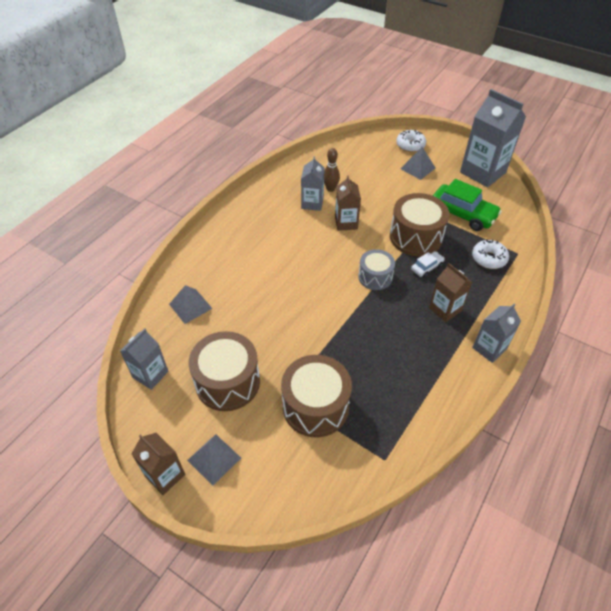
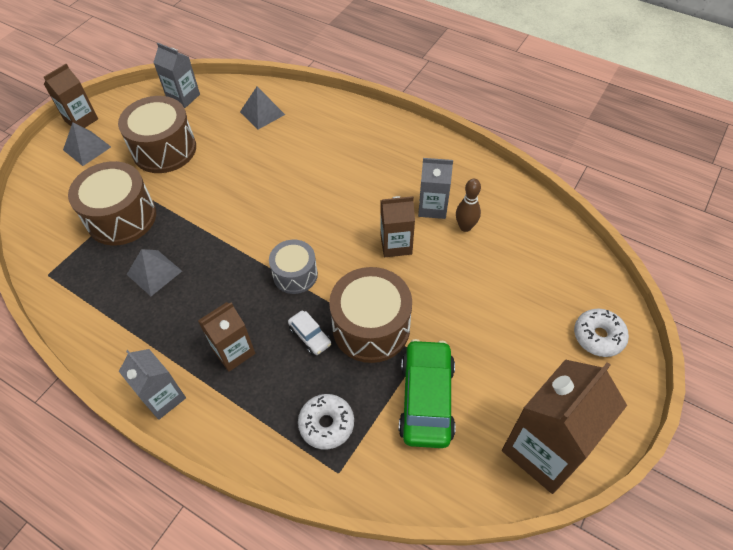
camera: 90 degrees right, 5 degrees up
grey pyramid [400,147,435,180] -> grey pyramid moved to [127,249,182,296]
green car [433,179,502,231] -> green car turned 150 degrees clockwise [399,339,456,448]
grey carton [460,89,526,187] -> brown carton [502,359,627,494]

